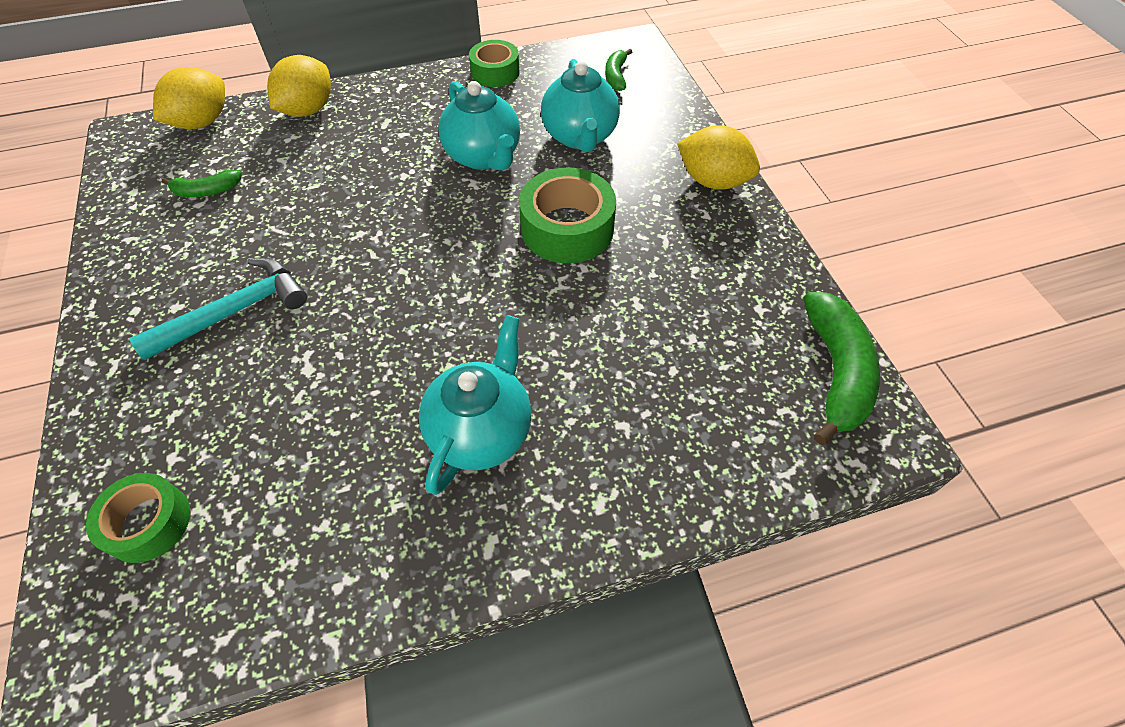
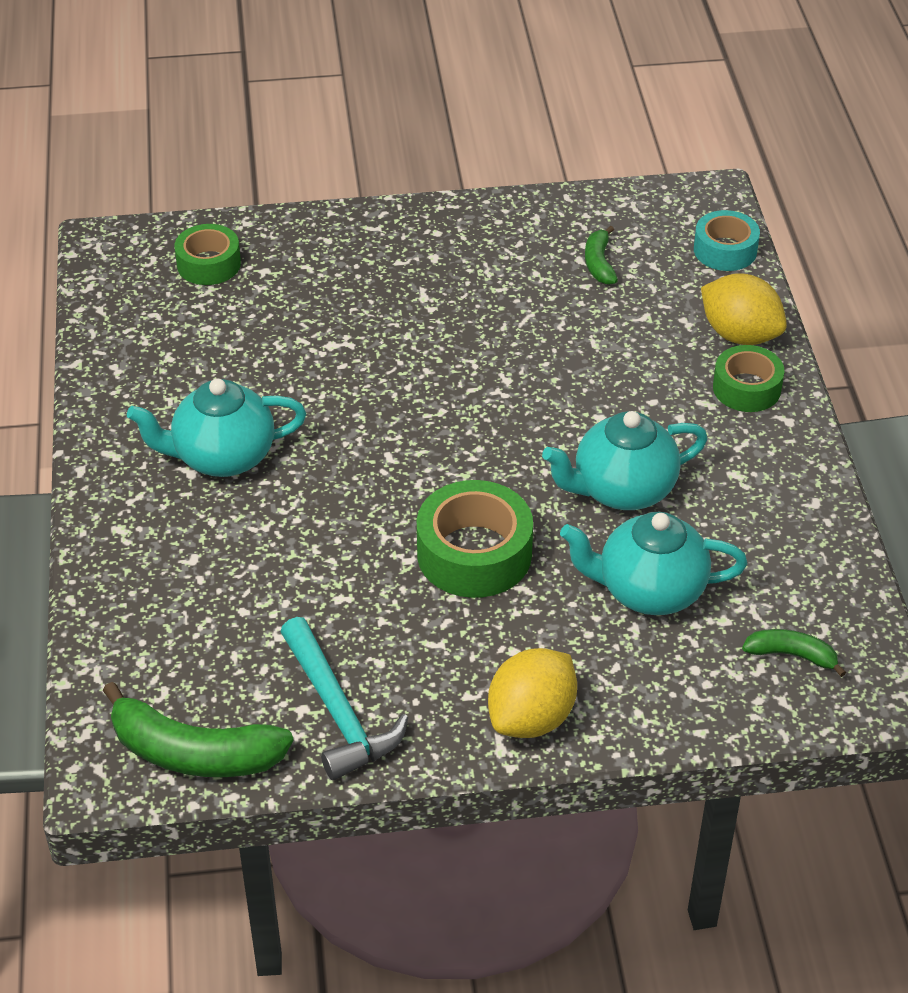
camera: 100 degrees right, 10 degrees down
turquoise hammer [129,257,307,360] -> turquoise hammer moved to [280,617,408,780]
yellow lemon [153,67,225,129] -> turquoise tape [694,210,760,271]
turquoise teapot [419,315,532,495] -> turquoise teapot turned 135 degrees clockwise [127,378,306,477]
green tape [469,40,520,87] -> green tape moved to [713,345,784,412]

